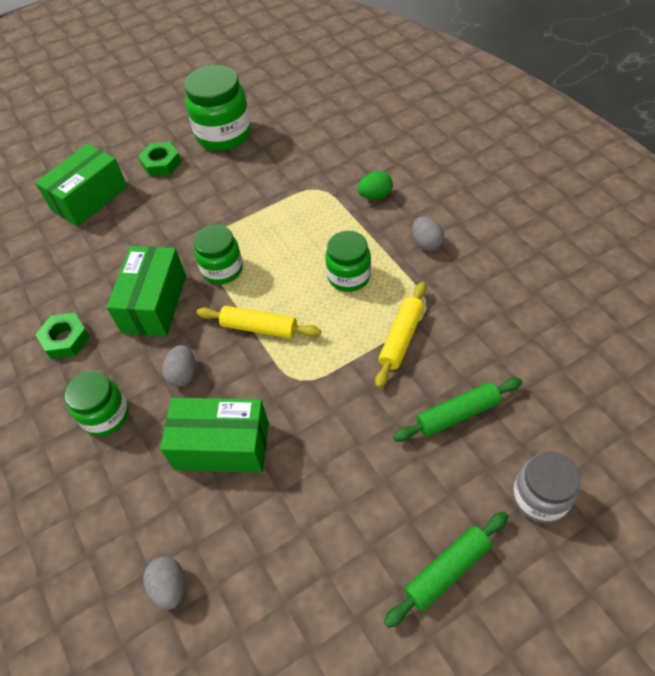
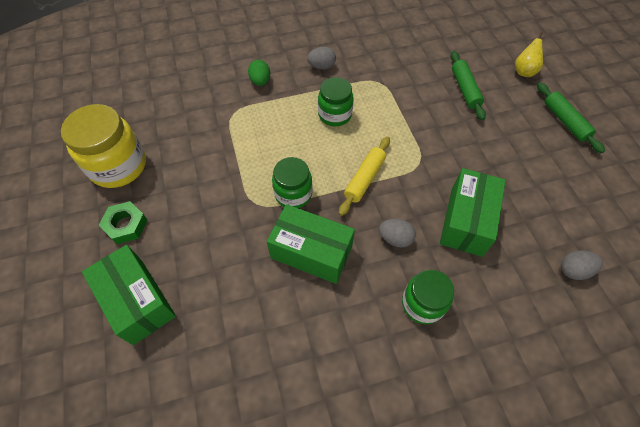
camera: 80 degrees left, 5 degrees up
green nut [35,313,90,359] -> none
green jar [184,65,251,151] -> yellow jar [61,104,146,188]
yellow rolling pin [375,282,426,388] -> none
grey jar [513,451,580,523] -> yellow pear [515,32,543,77]

